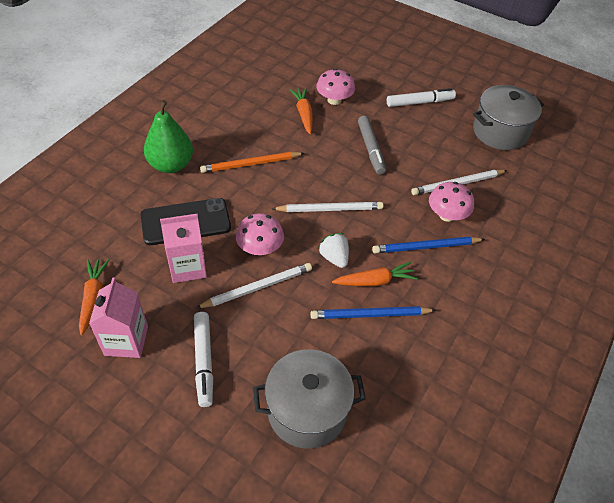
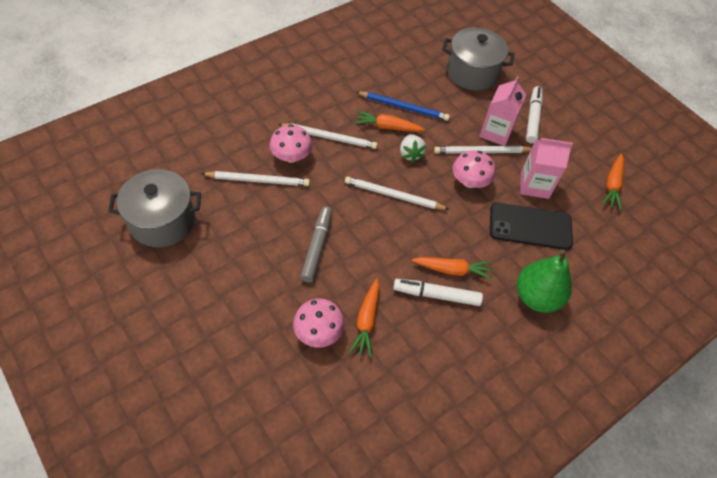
camera: 160 degrees left, 5 degrees up
pink carton [89,278,148,358] -> pink carton moved to [479,77,526,146]
orange pencil [200,152,304,173] -> orange carrot [412,257,493,280]
blue pencil [372,237,485,253] -> white pencil [279,123,378,149]
white marker [387,88,456,107] -> white marker moved to [393,279,483,306]

